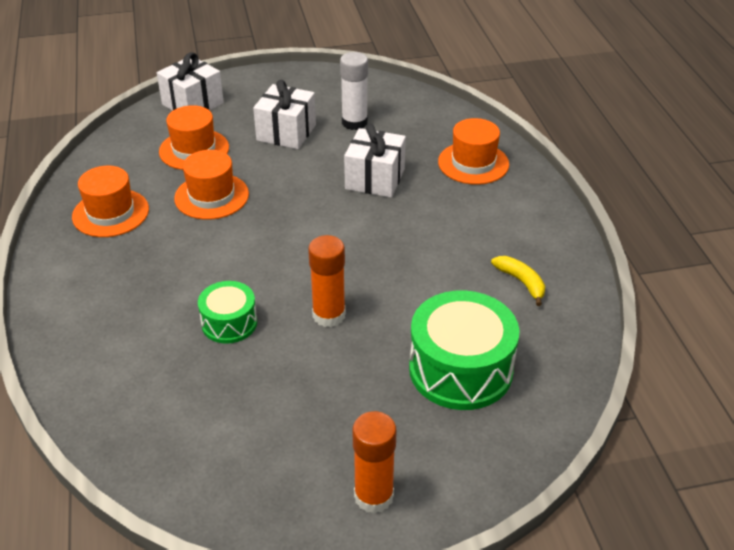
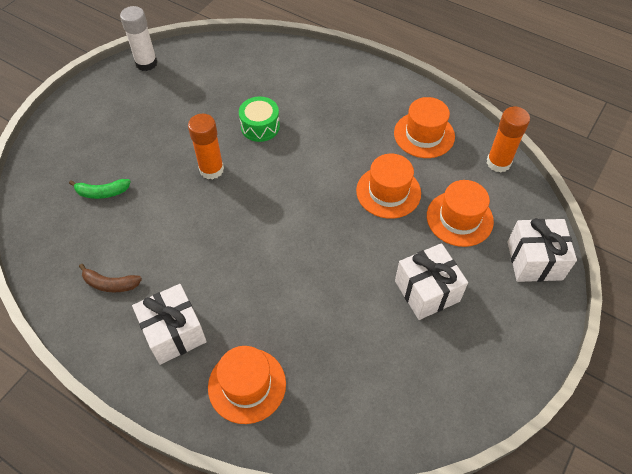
camera: 135 degrees right, 15 degrees up
white glue stick [340,52,368,130] -> white glue stick moved to [120,6,158,71]
white gift [344,124,406,198] -> white gift moved to [132,284,207,365]
orange glue stick [353,411,397,514] -> orange glue stick moved to [487,107,530,173]
green drum [409,290,519,410] -> green banana [69,179,131,199]
yellow banana [491,256,545,306] -> brown banana [79,264,142,292]

